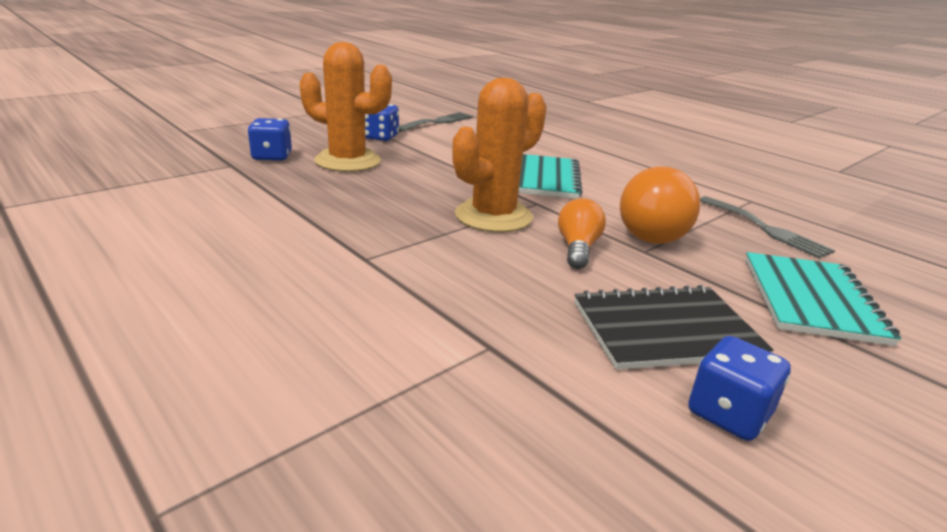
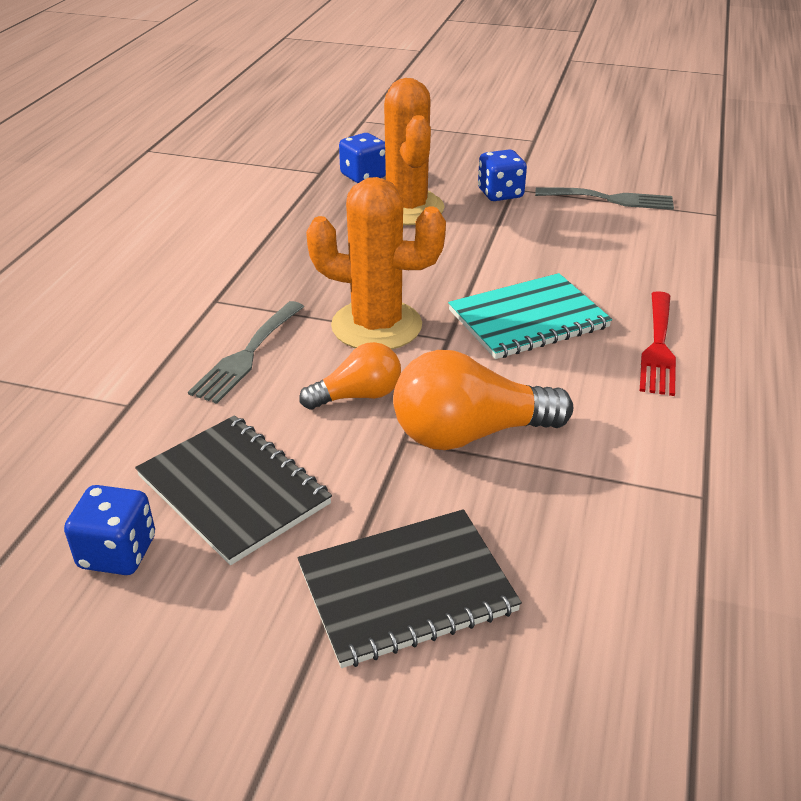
camera: 60 degrees right, 10 degrees up
grey fork [700,196,835,258] -> grey fork moved to [188,301,304,404]
turquoise notebook [745,252,901,346] -> black notebook [298,509,522,668]
none -> red fork [640,291,676,396]

